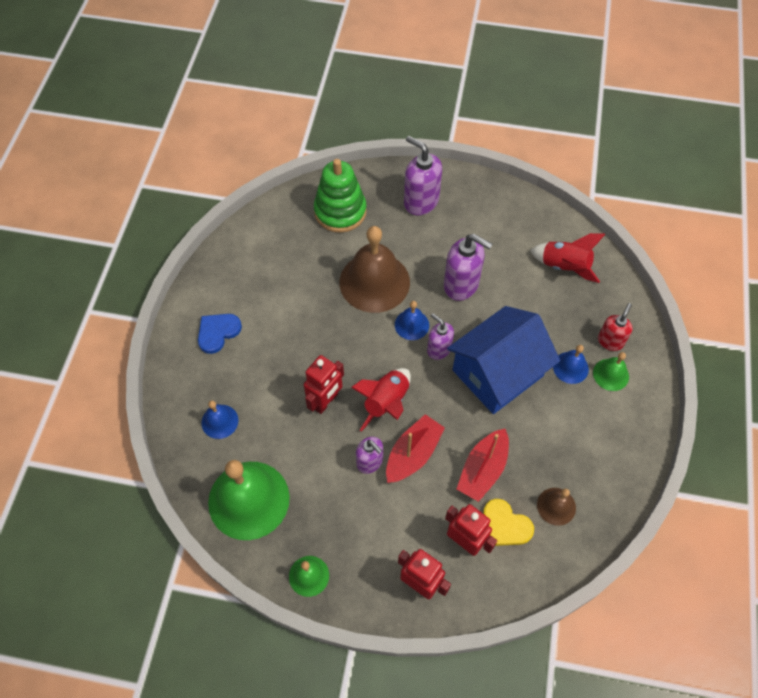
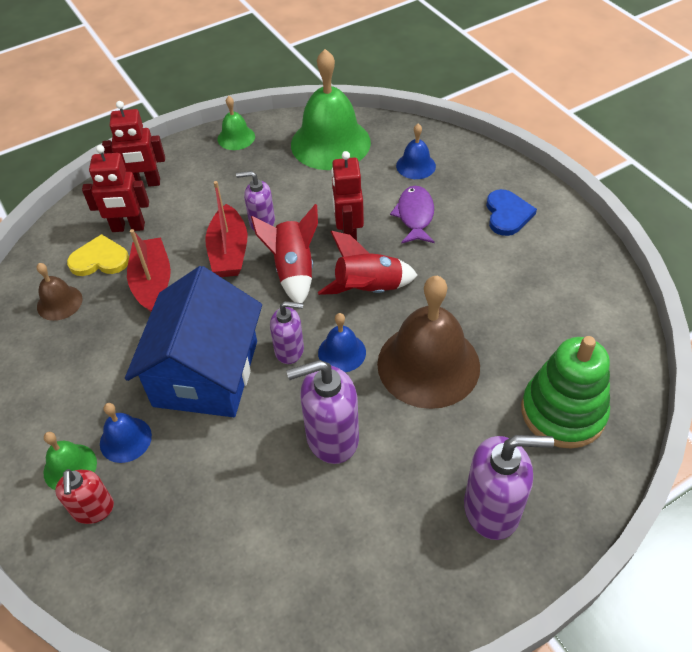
camera: 140 degrees right, 10 degrees down
red rocket [530,233,605,283] -> red rocket moved to [318,231,418,295]
none -> purple fish [390,186,435,244]

